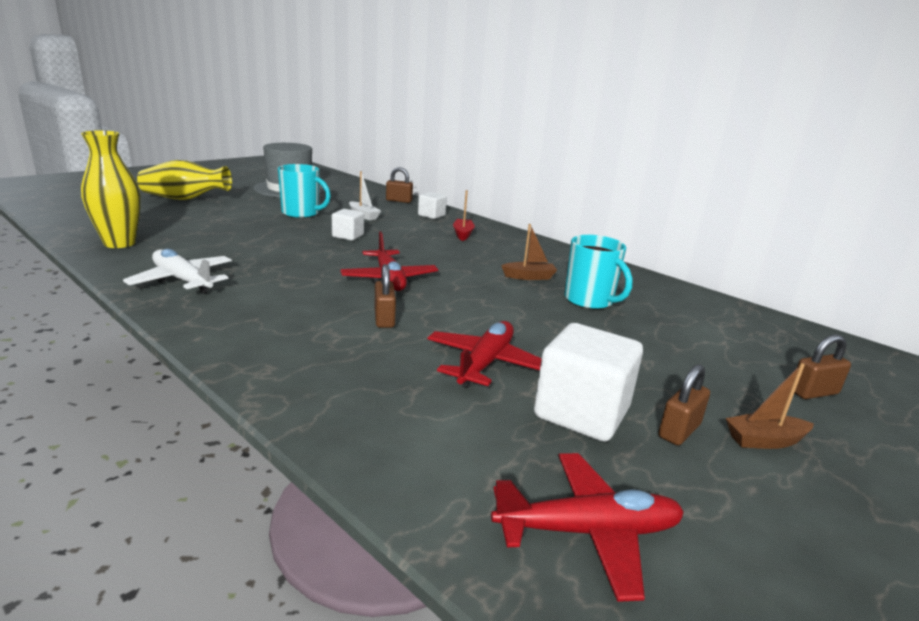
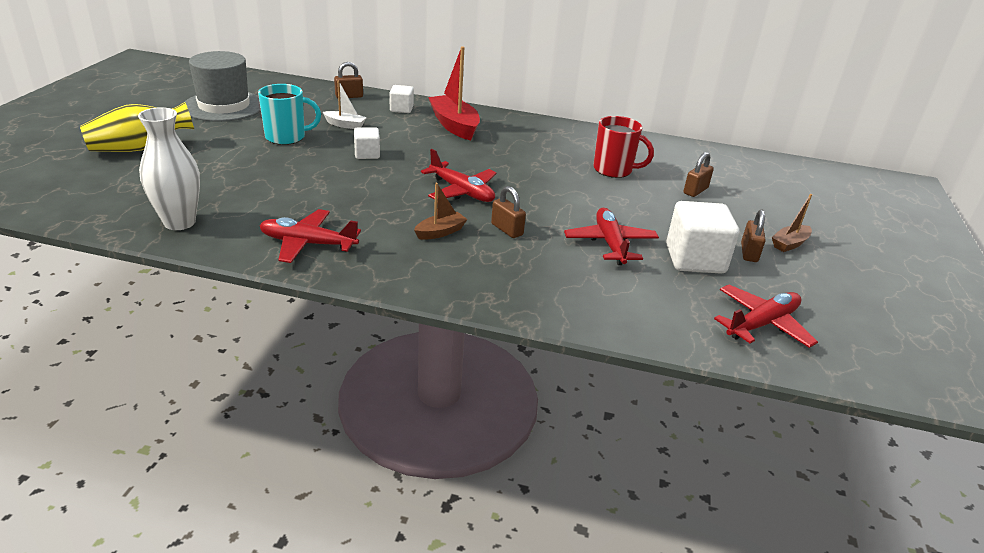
camera: 30 degrees left, 10 degrees up
yellow vase [81,130,141,248] -> white vase [138,107,200,230]
white plane [123,249,232,294] -> red plane [260,209,361,263]
red boat [453,190,475,241] -> red boat [428,46,480,140], size x1.88
brown boat [501,224,557,280] -> brown boat moved to [414,183,468,240]
turquoise mug [565,235,633,309] -> red mug [593,116,654,178]
brown padlock [795,334,851,399] -> brown padlock moved to [683,152,714,197]

